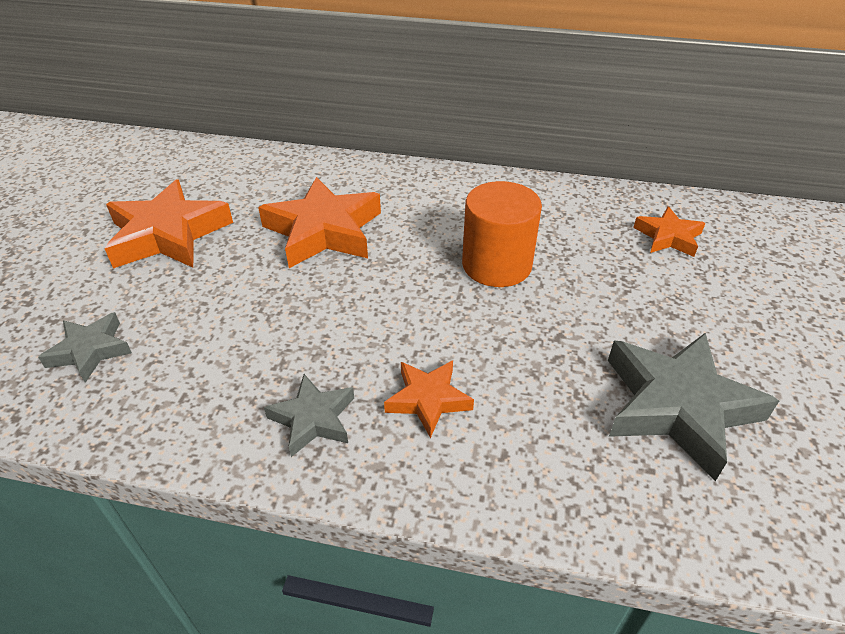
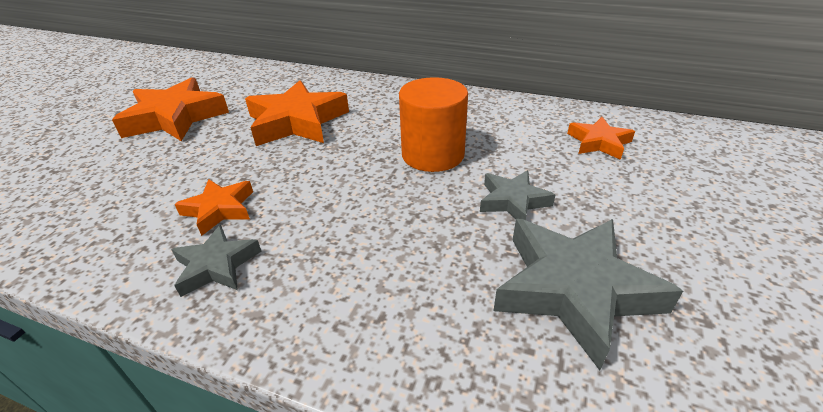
camera: 10 degrees right, 5 degrees down
grey star [38,312,132,383] -> grey star moved to [480,170,555,220]
orange star [384,361,474,438] -> orange star moved to [175,179,253,236]

